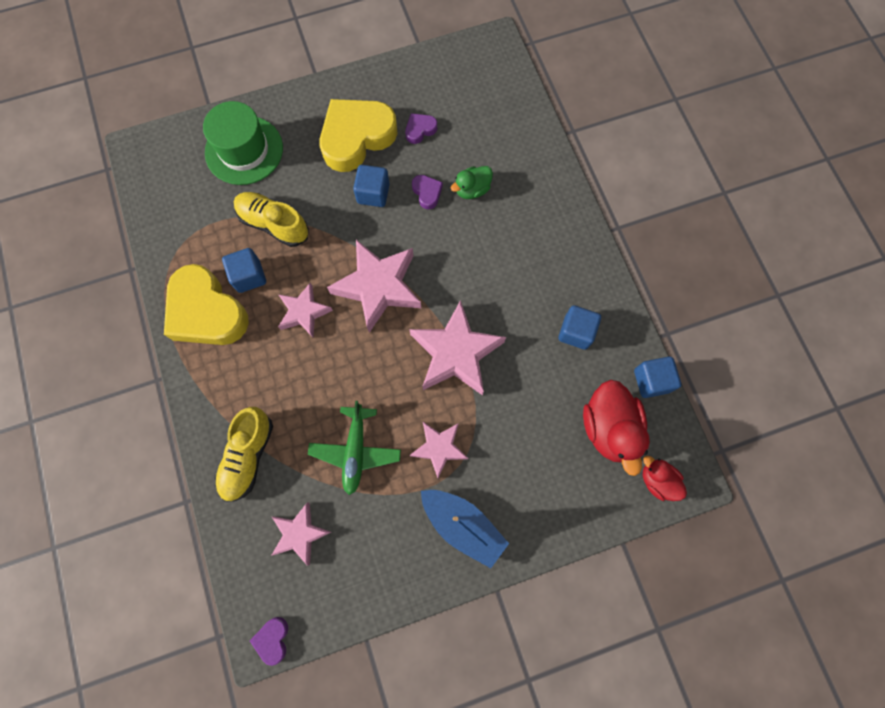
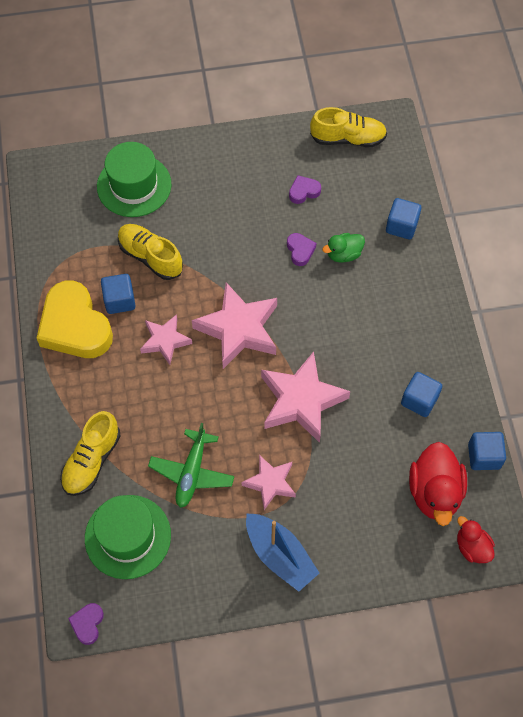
camera: 10 degrees right, 10 degrees down
pink star [271,502,331,566] -> green hat [85,495,171,579]
yellow heart [319,99,398,172] -> none
blue cube [353,165,390,207] -> blue cube moved to [386,198,421,239]
none -> yellow shoe [310,107,387,147]

